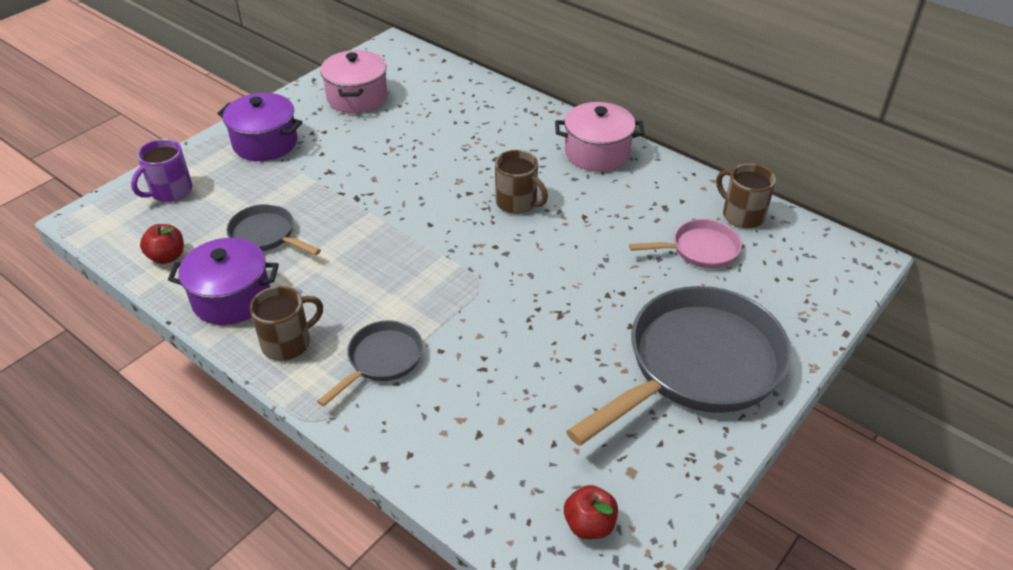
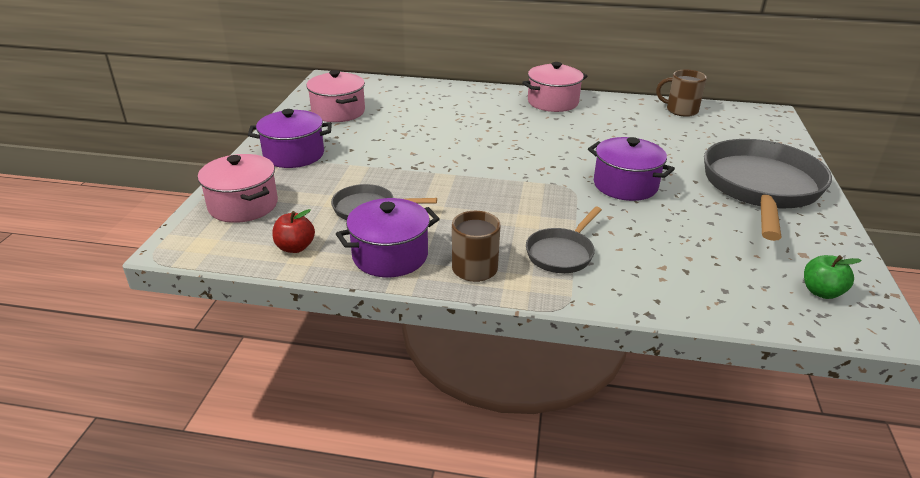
camera: 30 degrees left, 10 degrees down
purple mug [131,139,192,202] -> pink pot [198,154,278,223]
grey pan [317,320,423,407] -> grey pan turned 150 degrees counterclockwise [526,207,602,273]
brown mug [495,150,548,214] -> none
red apple [564,485,618,539] -> green apple [804,255,861,299]
pink pan [629,219,742,269] -> none
none -> purple pot [588,137,675,201]

